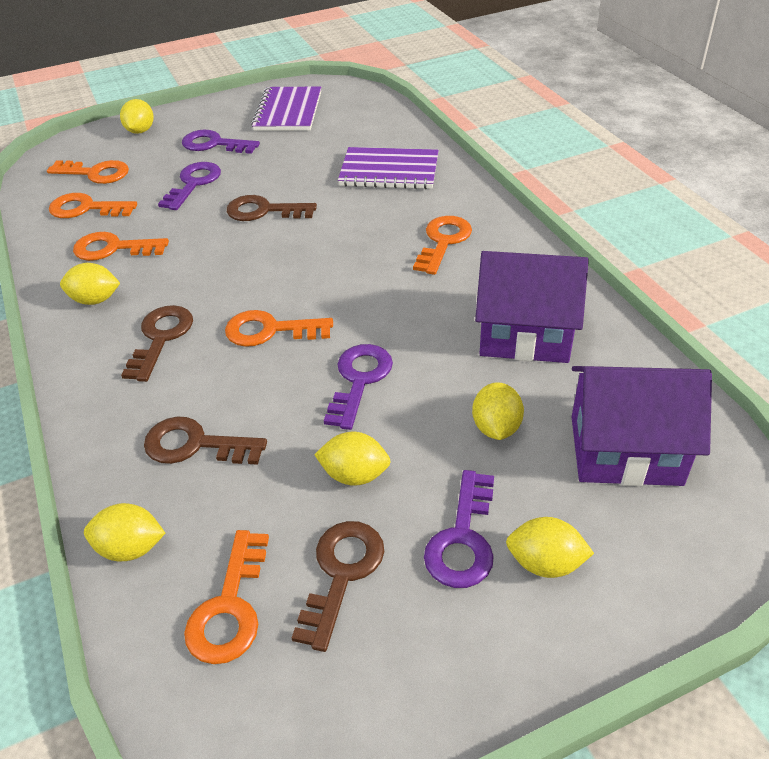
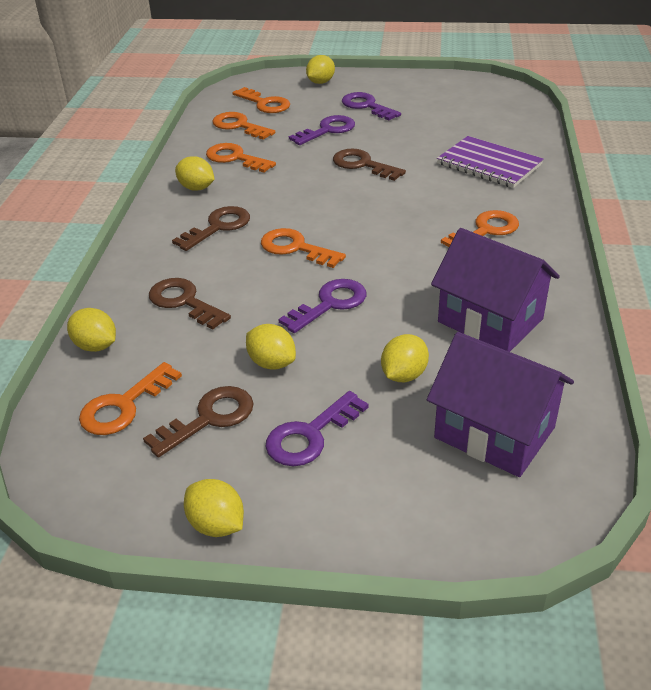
camera: 30 degrees right, 5 degrees down
purple notebook [251,86,321,131] -> none
yellow lemon [506,517,594,578] -> yellow lemon moved to [184,479,244,537]

